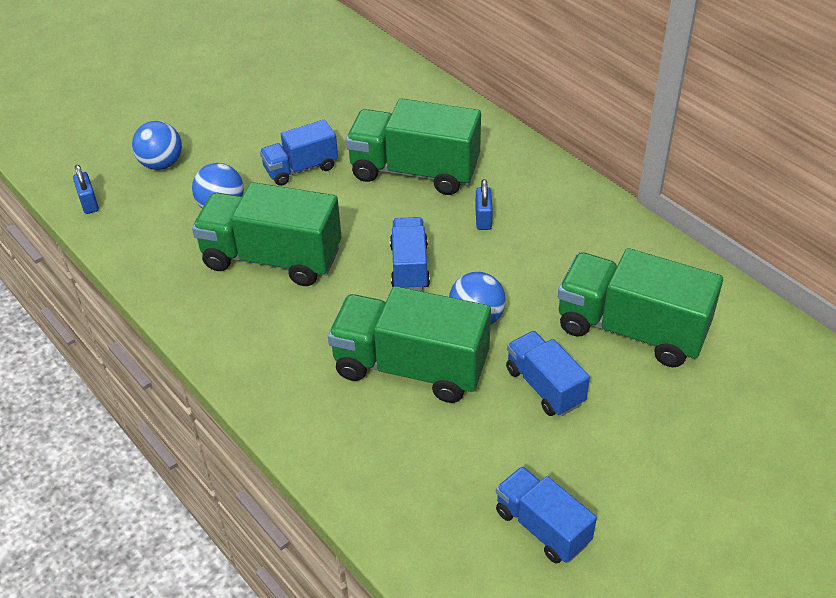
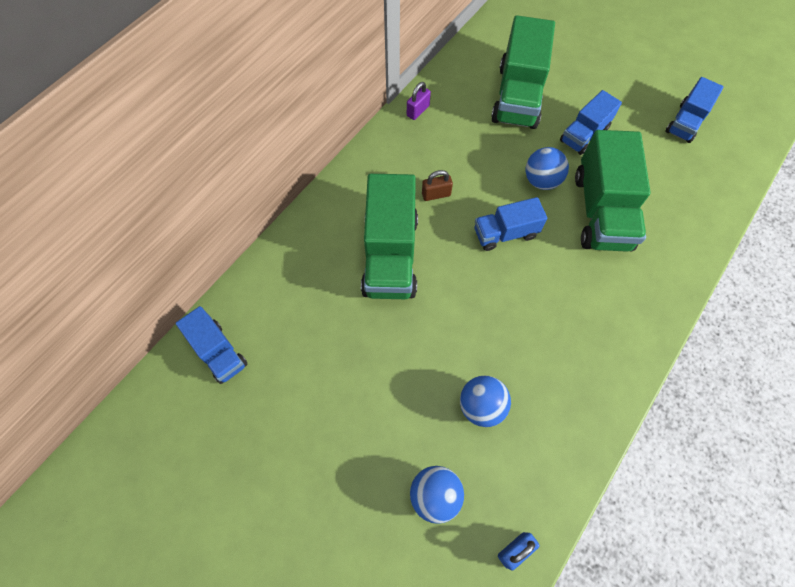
camera: 105 degrees left, 20 degrees up
green truck [192,182,342,286] -> none
blue truck [260,120,338,186] -> blue truck moved to [176,306,247,384]
blue padlock [475,179,493,230] -> brown padlock [422,170,453,201]
none -> purple padlock [407,82,431,120]

